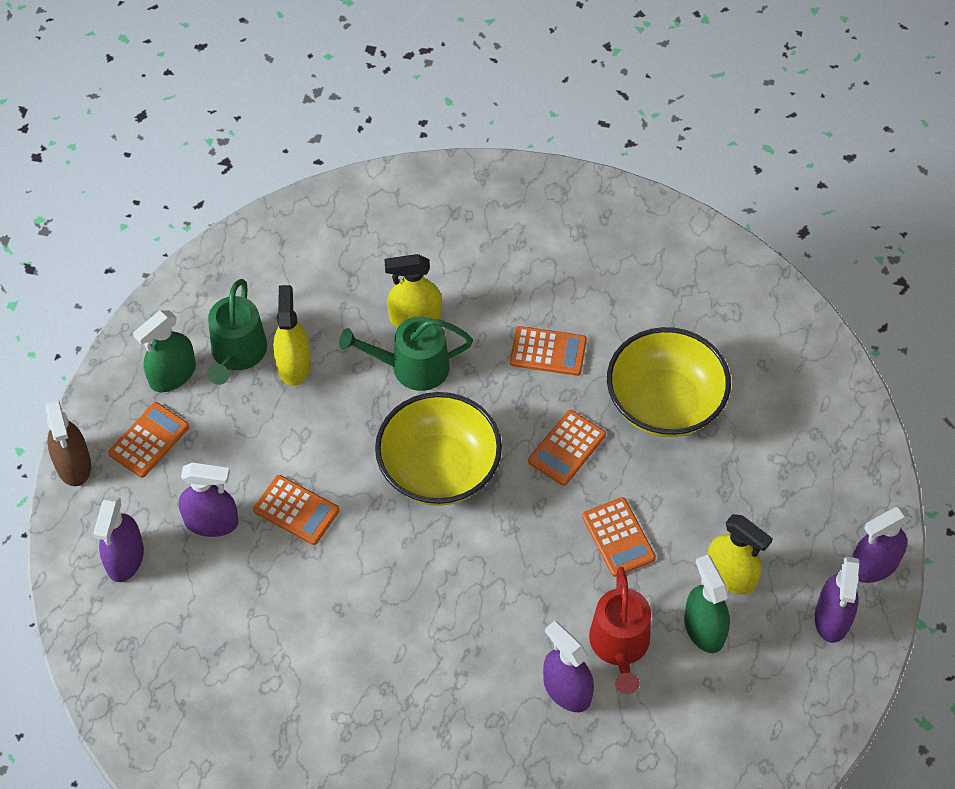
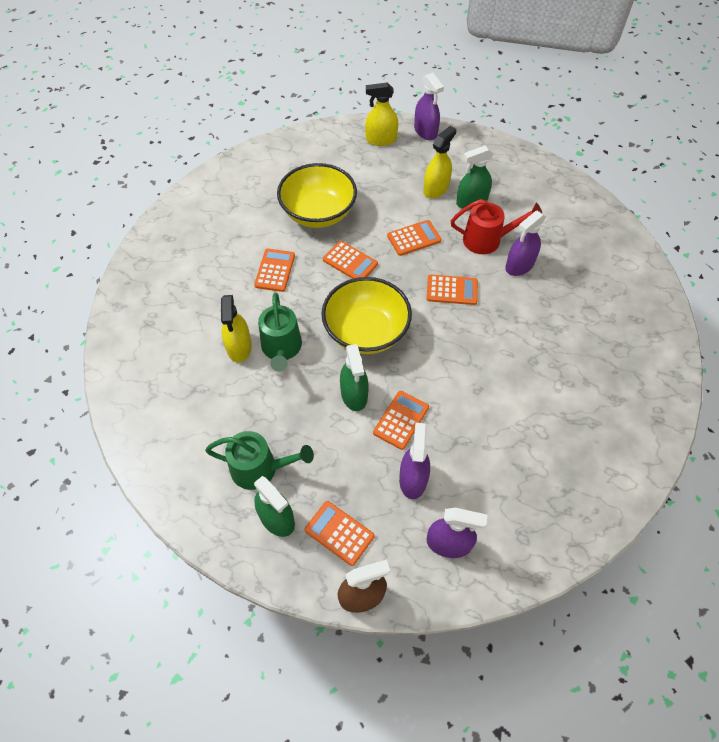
camera: 90 degrees left, 0 degrees up
yellow spray bottle [273,285,311,386] -> yellow spray bottle moved to [365,83,398,146]
purple spray bottle [815,557,859,643] -> none
none -> green spray bottle [340,344,369,411]
none -> orange calculator [427,275,478,305]

